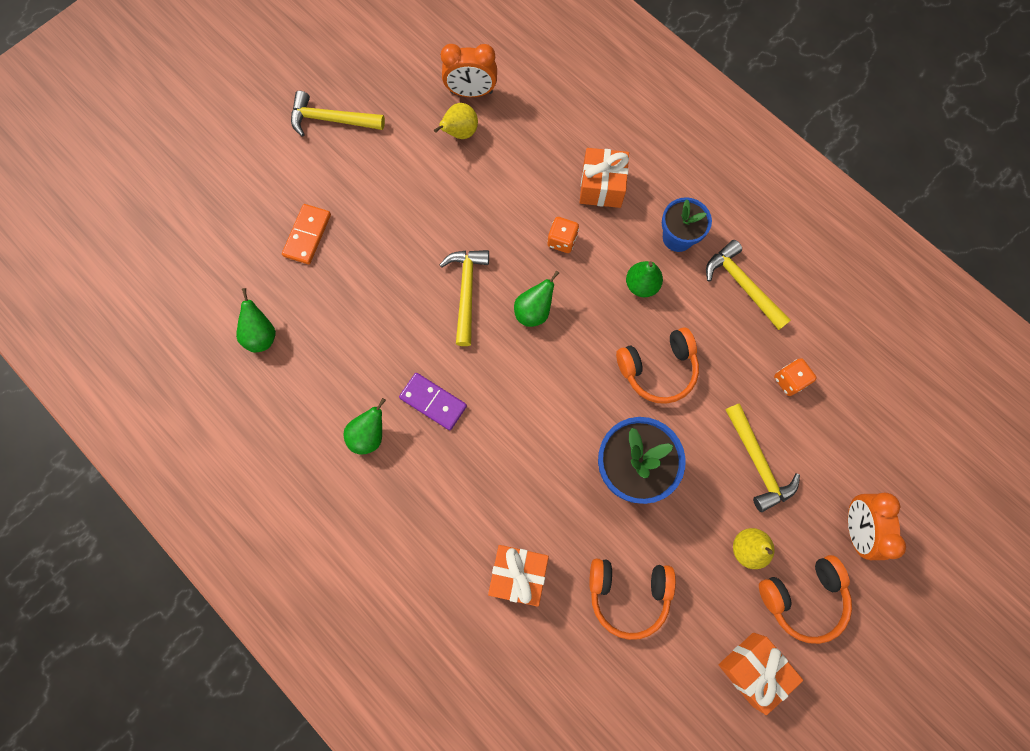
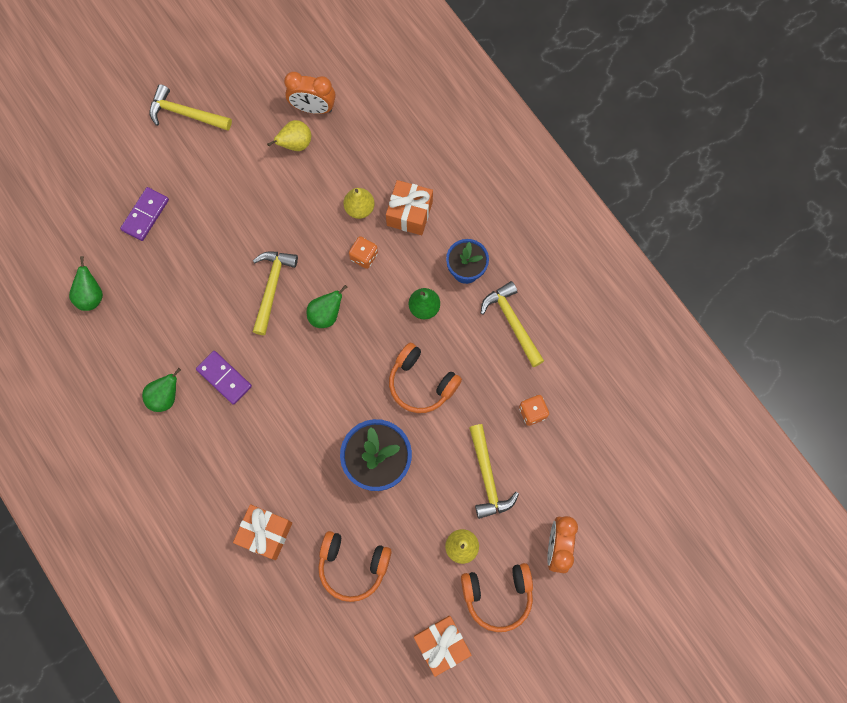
camera: 10 degrees right, 0 degrees up
orange domino [282,204,331,264] -> purple domino [120,187,169,241]
orange headphones [616,327,699,404] -> orange headphones turned 45 degrees clockwise [389,343,462,413]
none -> yellow pear [344,188,375,219]

